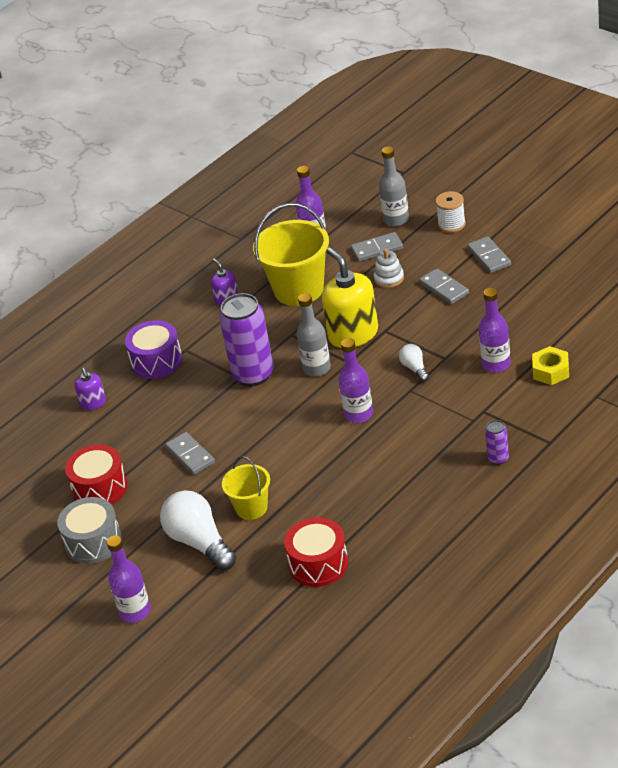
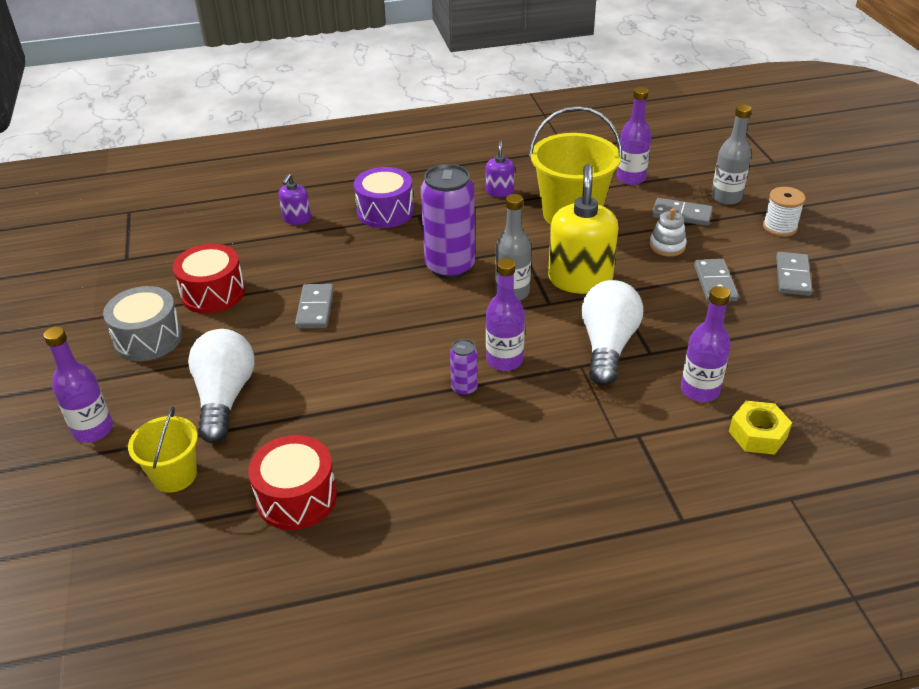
camera: 30 degrees right, 0 degrees up
yellow bucket [222,456,270,520] -> yellow bucket moved to [128,406,198,493]
white light bulb [399,344,429,382] -> white light bulb [581,280,643,386], size x2.02
purple can [485,420,509,465] -> purple can moved to [450,339,478,396]

